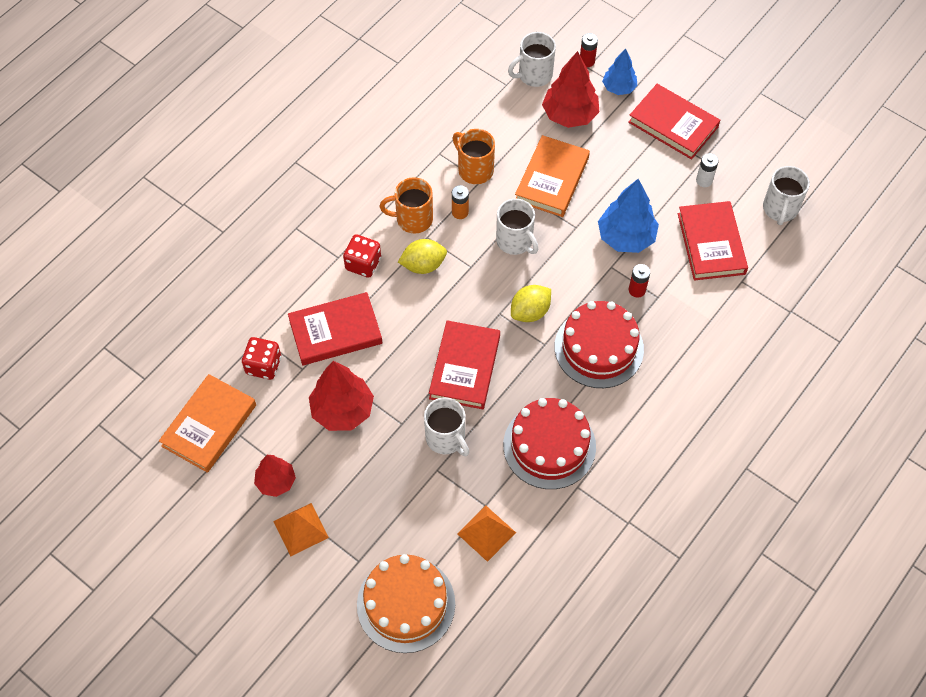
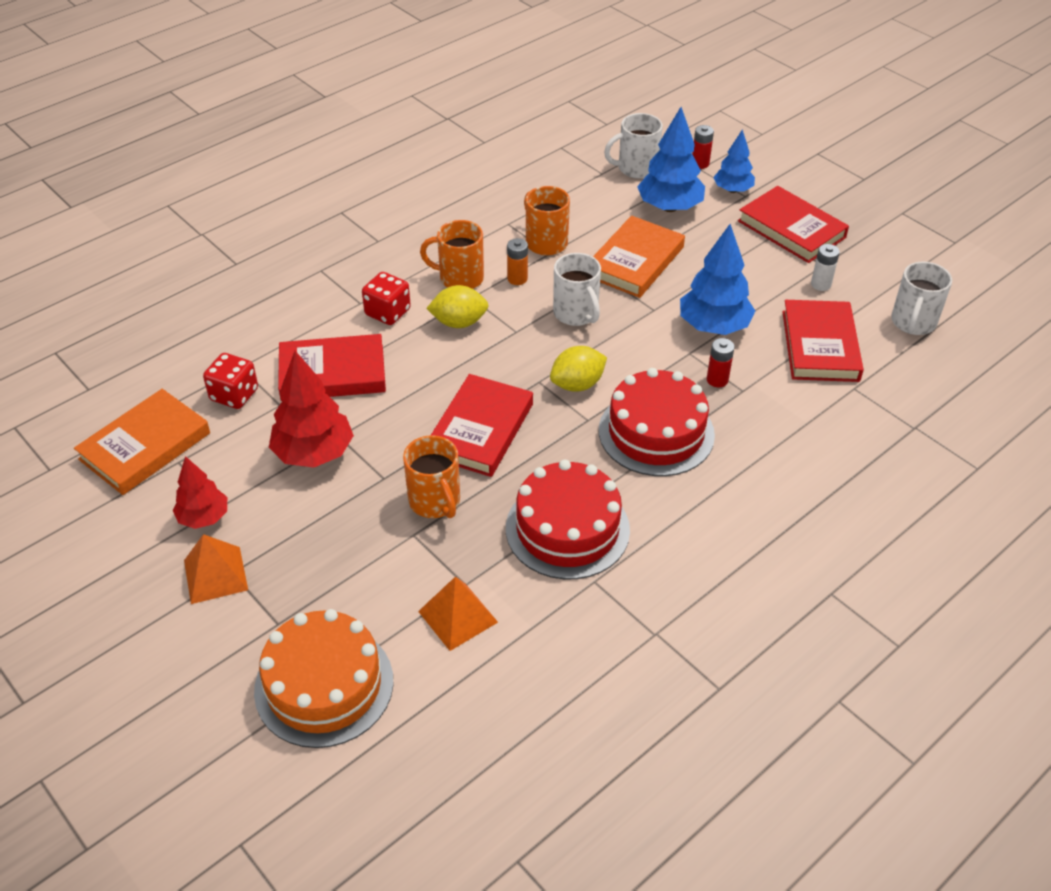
camera: 10 degrees right, 15 degrees down
white mug [424,397,469,456] -> orange mug [403,435,460,518]
red tree [542,51,599,128] -> blue tree [637,107,705,212]

